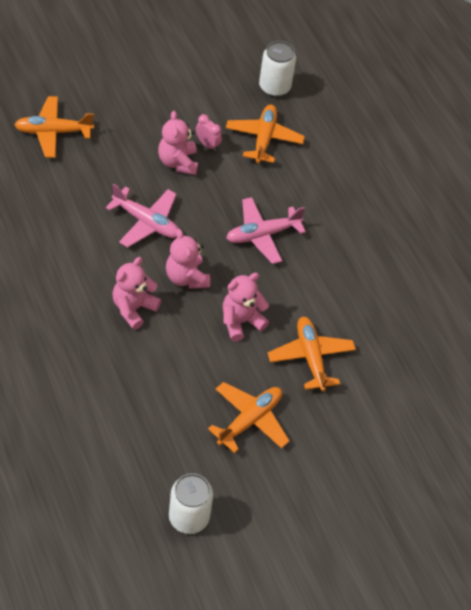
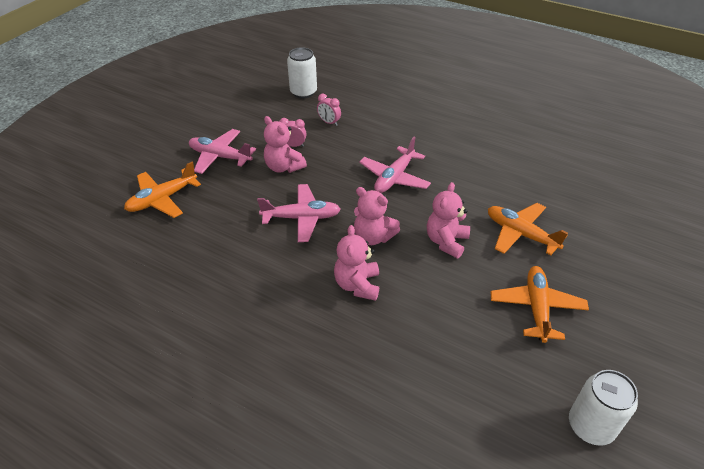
camera: 30 degrees left, 10 degrees down
orange plane [226,104,305,163] -> pink clock [317,93,341,126]
none -> pink plane [189,129,256,174]

